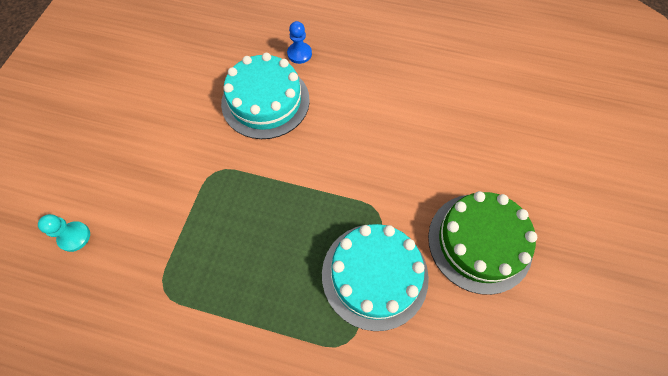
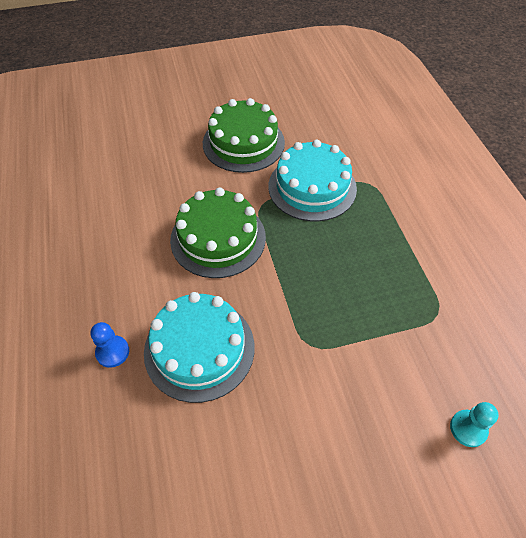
camera: 120 degrees left, 10 degrees down
none -> green cake [170,188,266,278]

